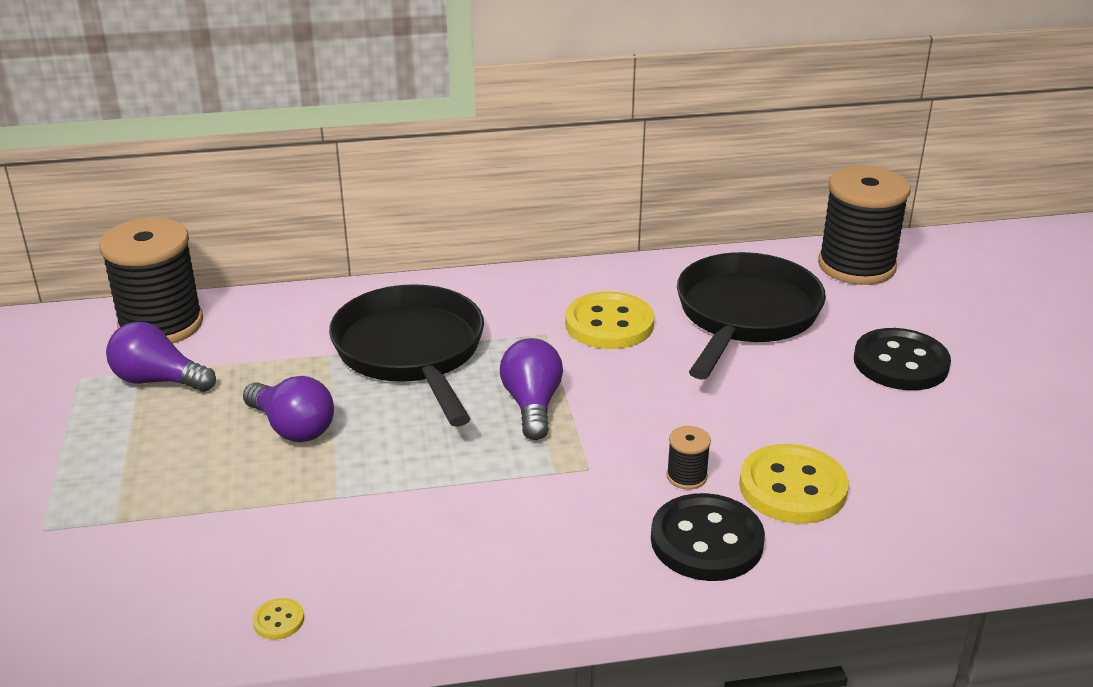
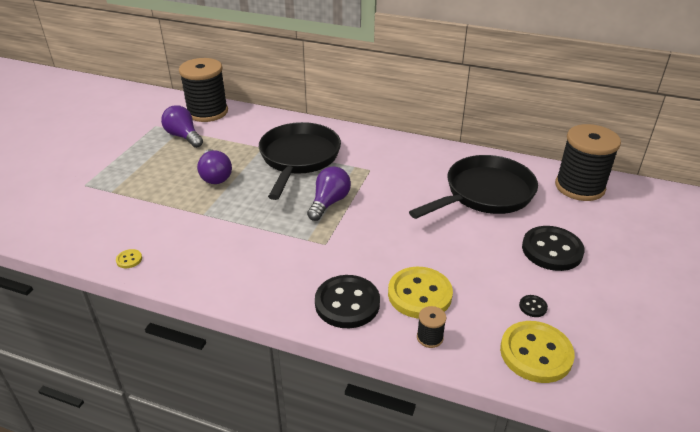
camera: 30 degrees right, 5 degrees up
yellow button [565,291,654,349] -> yellow button moved to [500,321,575,383]
black spool [667,426,711,489] -> black spool moved to [417,306,446,348]
none -> black button [519,295,548,317]

